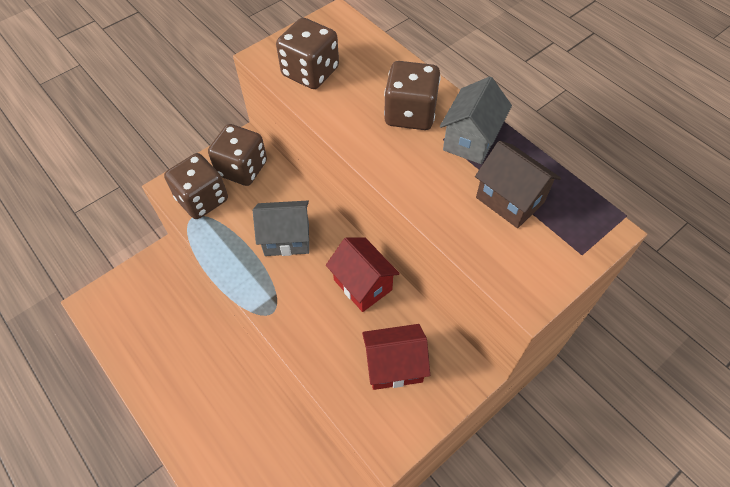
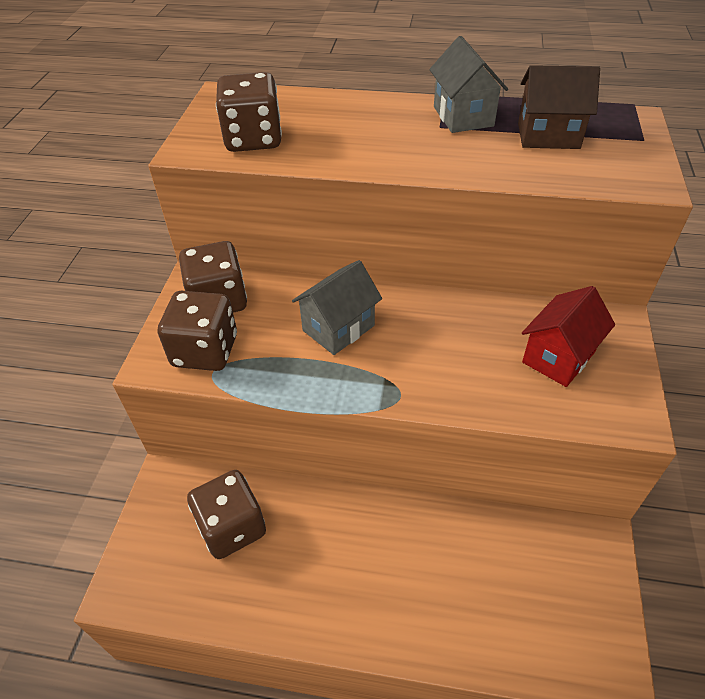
camera: 40 degrees left, 10 degrees down
red house [326,238,400,312] -> none
brown dice [384,61,441,130] -> brown dice moved to [187,470,266,559]

